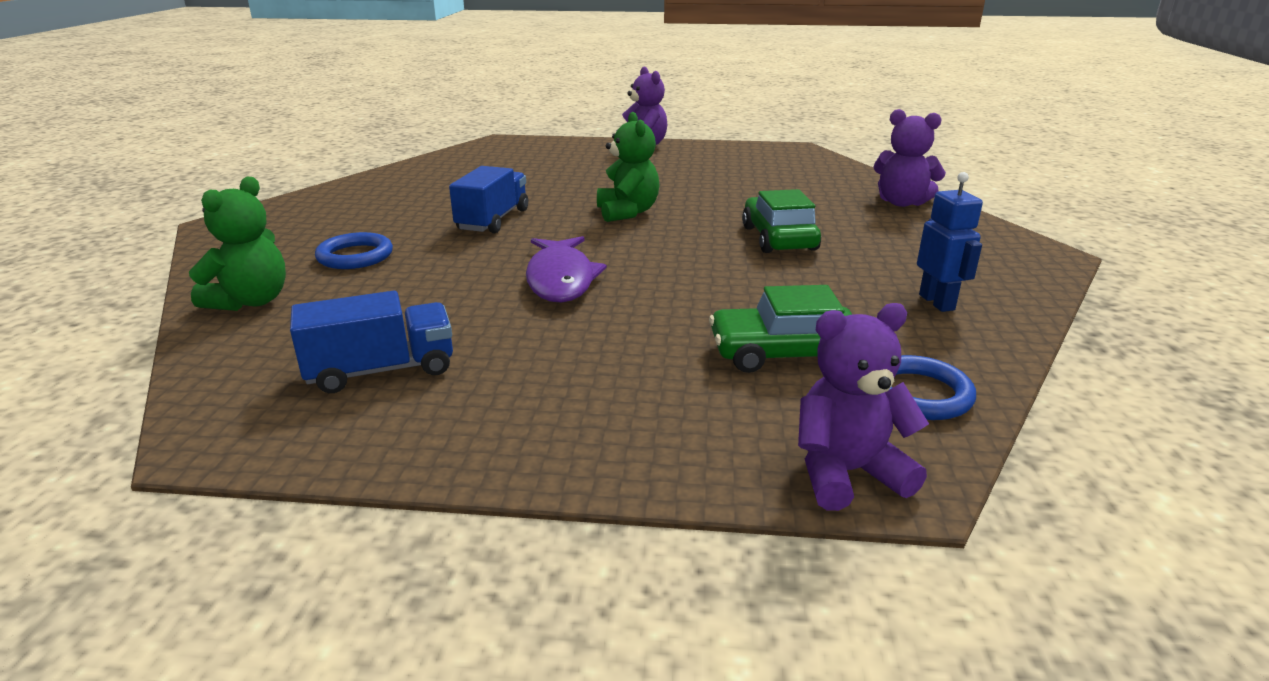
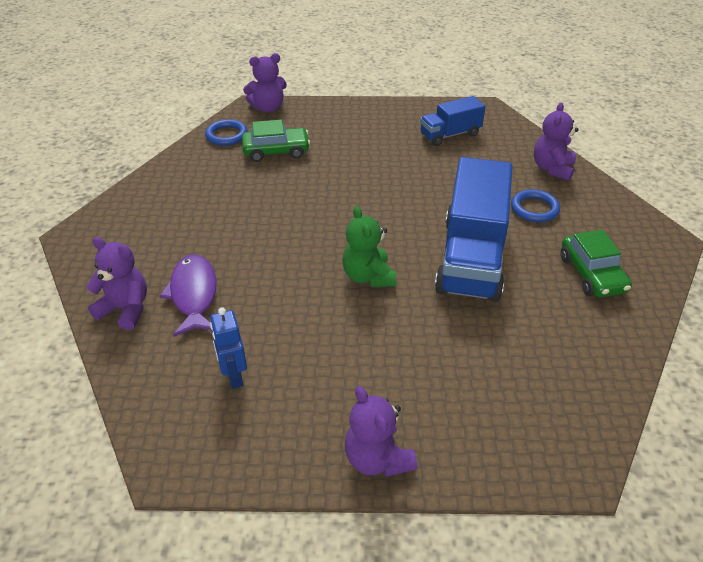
camera: 175 degrees right, 15 degrees up
green teddy bear [189,177,286,311] -> purple teddy bear [534,103,579,181]
blue truck [449,166,528,233] -> blue truck [435,157,513,302], size x1.87
purple fish [526,236,607,303] -> purple fish moved to [160,254,217,337]
green car [742,189,821,253] -> green car moved to [561,230,632,297]
blue robot [917,172,983,312] -> blue robot moved to [210,307,247,389]

